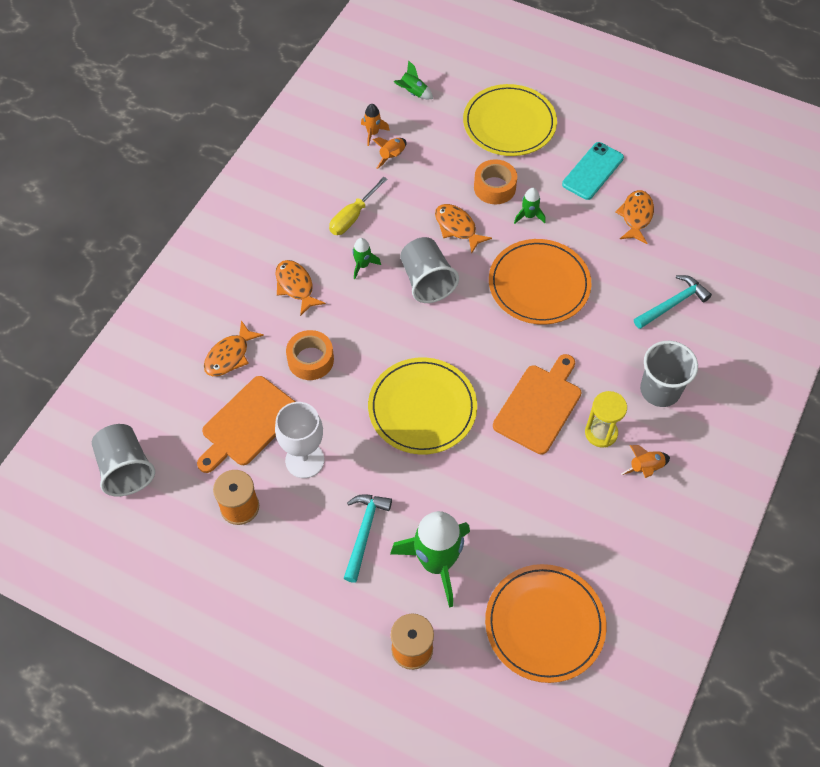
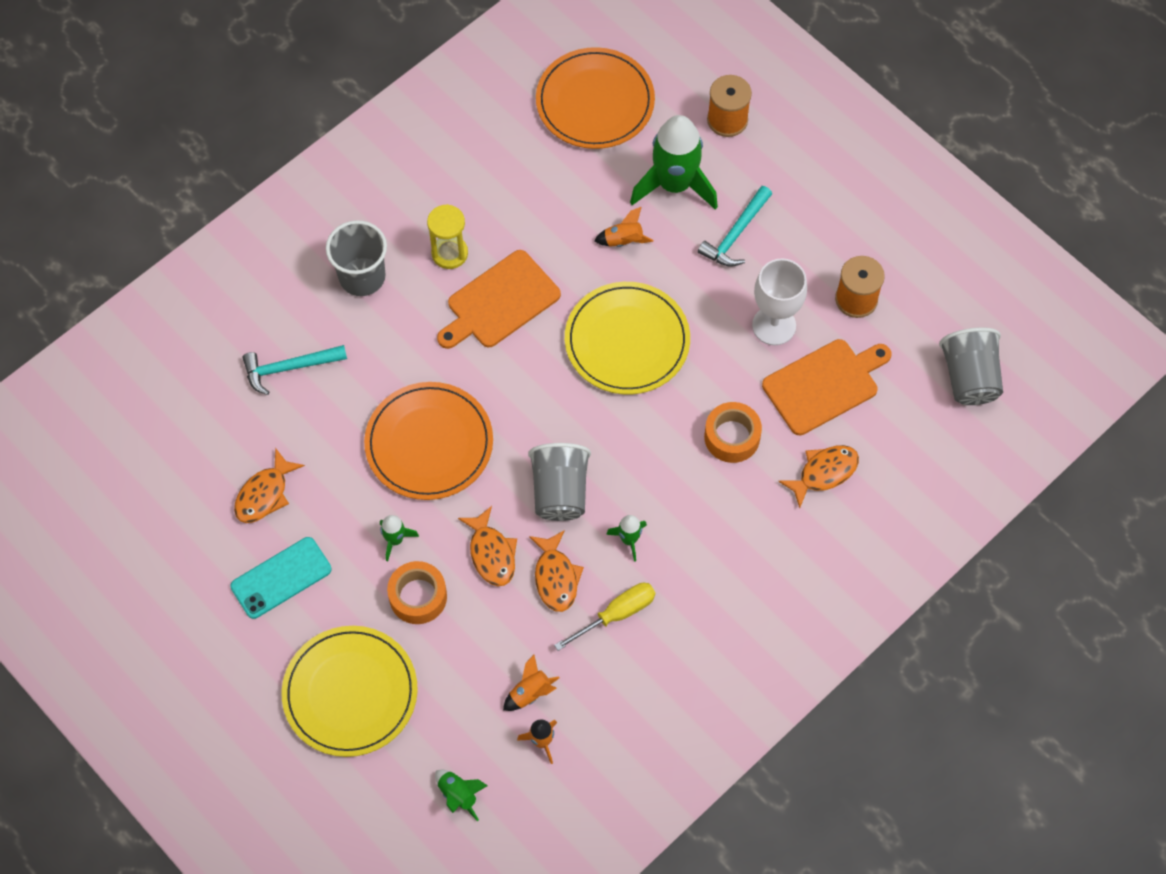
camera: 160 degrees left, 5 degrees up
orange fish [276,260,326,316] -> orange fish moved to [529,530,584,612]
orange rocket [621,445,670,478] -> orange rocket moved to [594,207,653,247]

